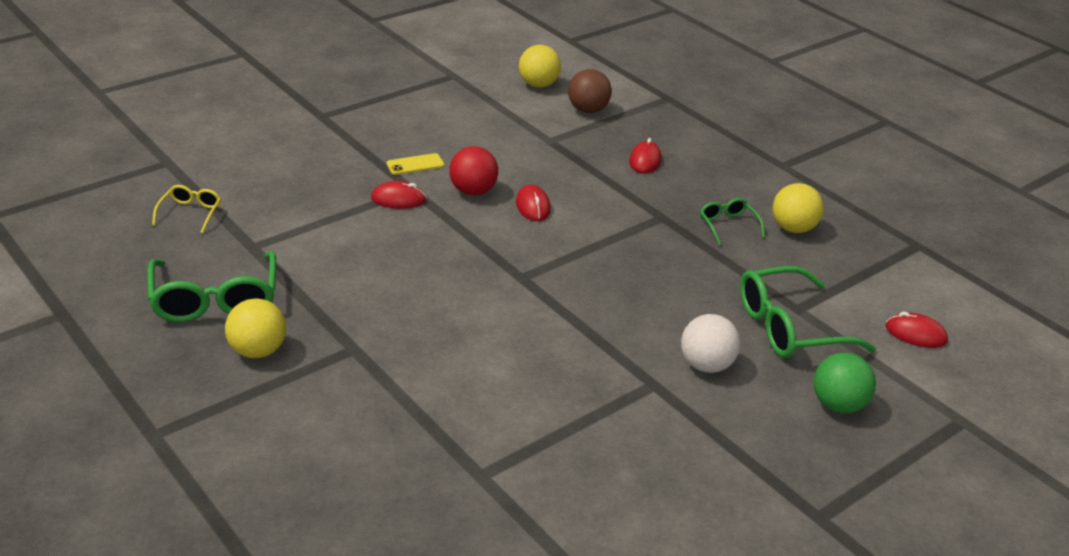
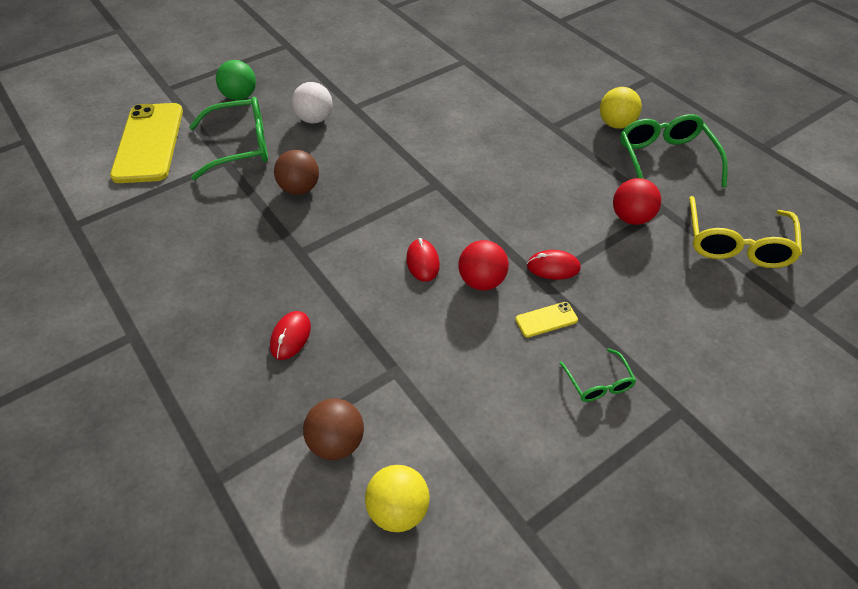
camera: 175 degrees left, 15 degrees up
yellow glasses [152,185,221,233] -> yellow glasses [689,196,802,268], size x1.95
green glasses [700,198,765,245] -> green glasses moved to [560,348,636,402]
yellow ball [773,183,824,233] -> none
red mouse [886,312,948,348] -> yellow phone [110,103,183,183]
none -> brown ball [274,150,319,195]
none -> red ball [613,178,661,225]

